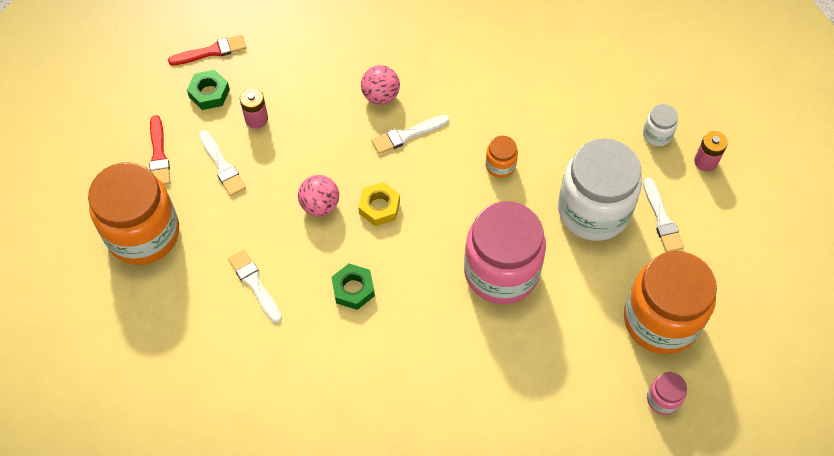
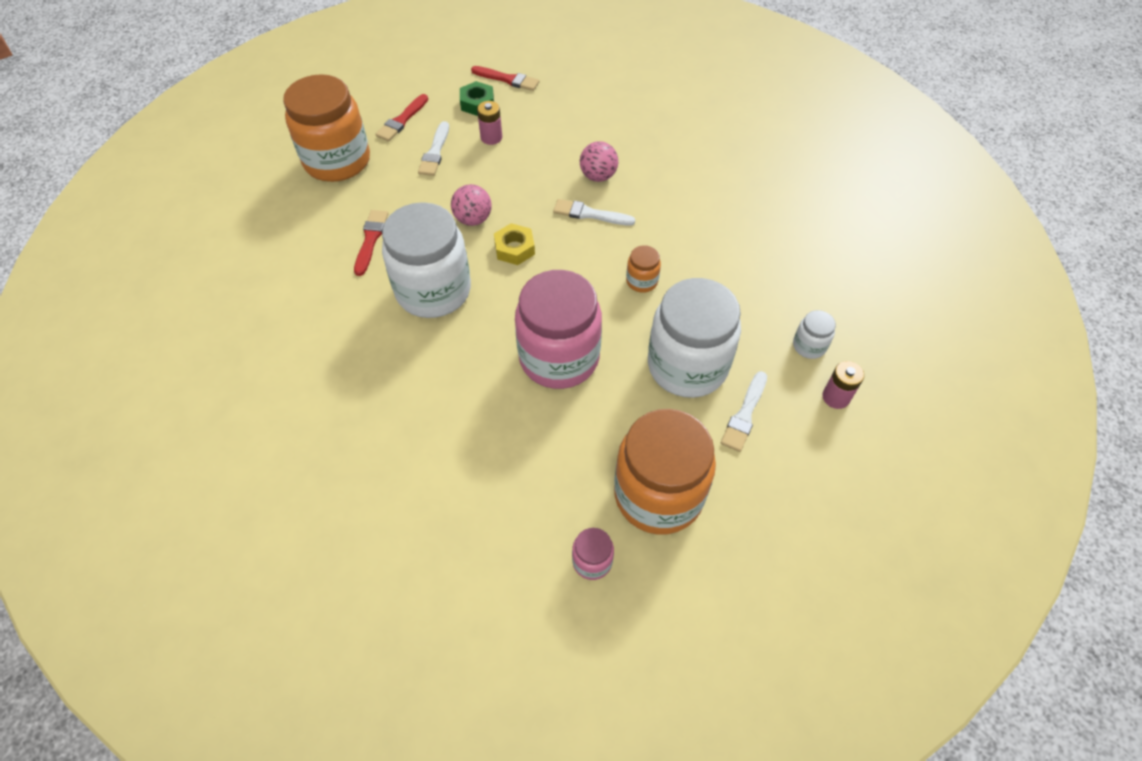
camera: 40 degrees right, 5 degrees down
white brush [228,249,282,323] -> red brush [354,210,388,276]
green nut [331,264,375,310] -> white jar [382,202,471,318]

